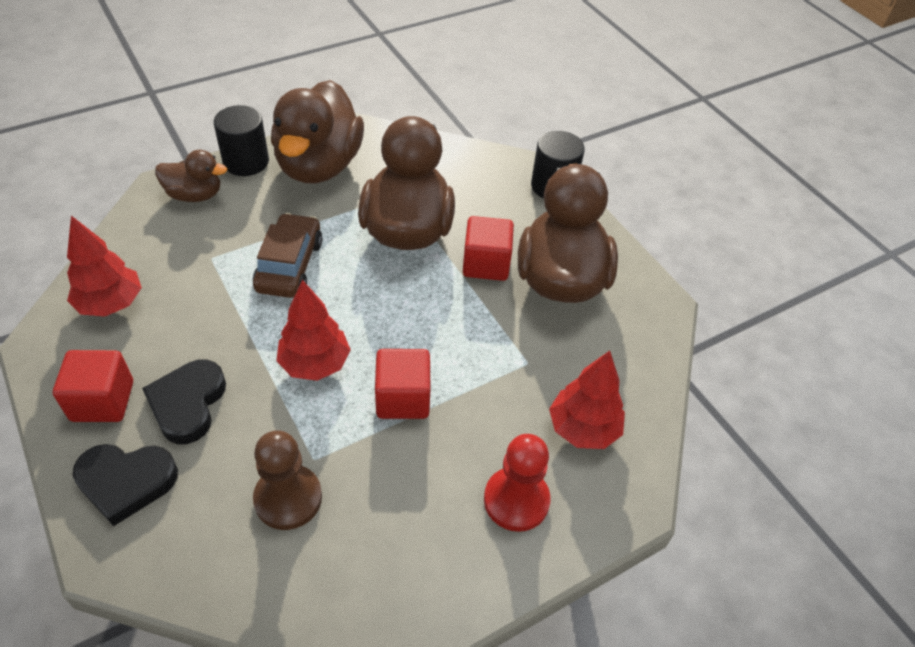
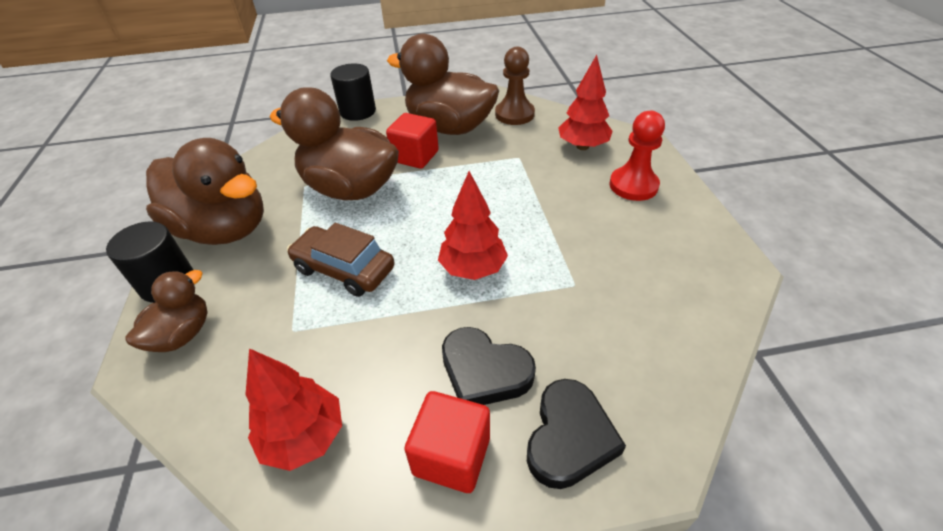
camera: 65 degrees left, 5 degrees down
brown pawn [253,430,322,530] -> brown pawn moved to [495,47,535,125]
red cube [375,349,431,419] -> none

